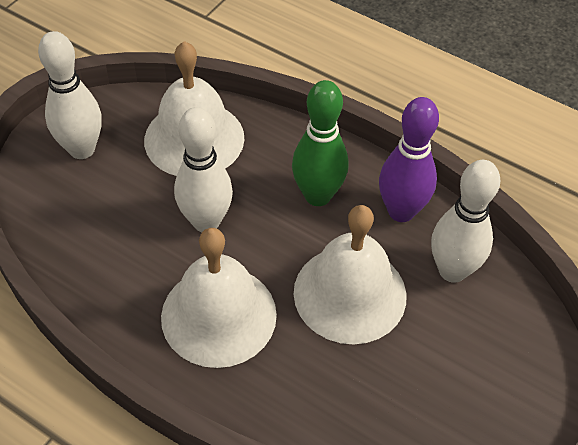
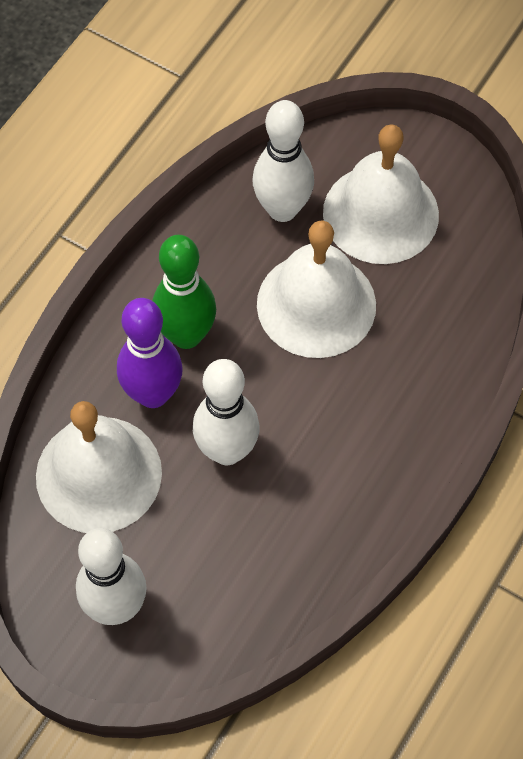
camera: 90 degrees left, 10 degrees up
white bell [161,228,277,368] -> white bell moved to [323,124,439,264]
purple bowling pin [379,97,439,222] -> purple bowling pin moved to [117,298,183,408]

